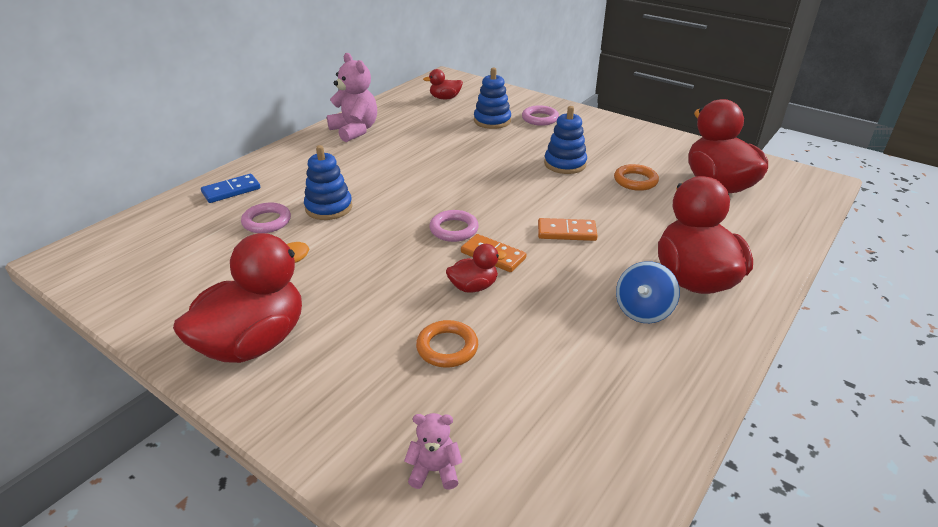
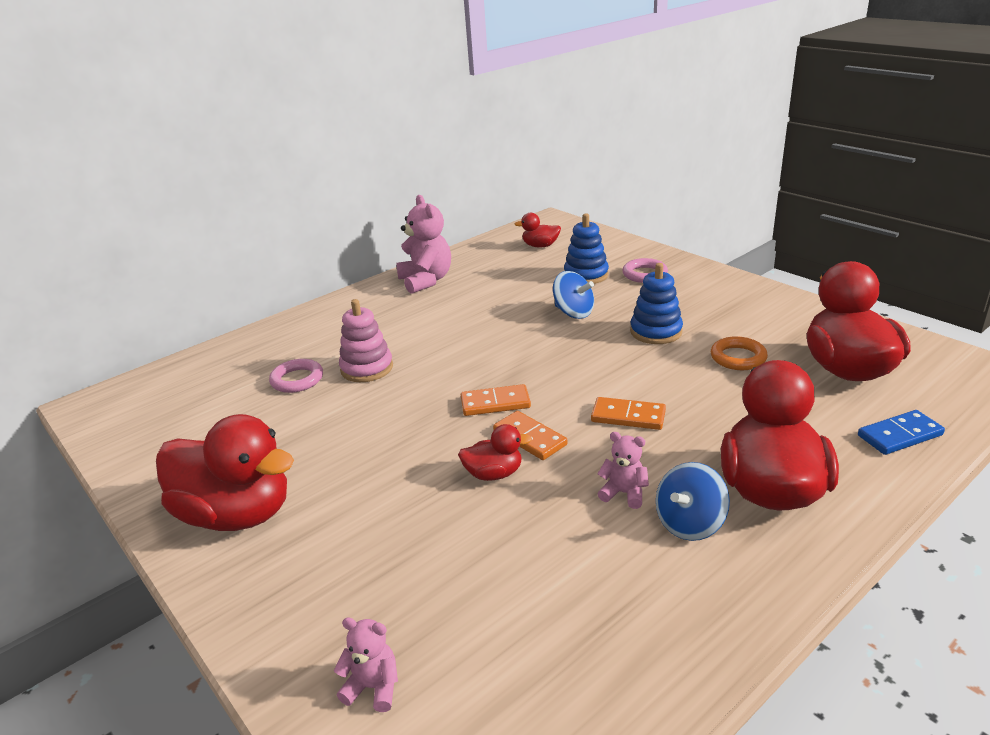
camera: 15 degrees right, 5 degrees down
red duck [173,233,310,363] -> red duck turned 60 degrees clockwise [156,414,294,531]
blue domino [201,174,260,203] -> blue domino moved to [858,410,945,455]
blue stacking toy [304,145,353,220] -> pink stacking toy [339,299,393,382]
orange ring [416,320,478,368] -> none
pink ring [429,210,479,242] -> orange domino [461,384,531,416]
none -> blue spinning top [553,271,594,319]
none -> pink teddy bear [598,432,649,509]

